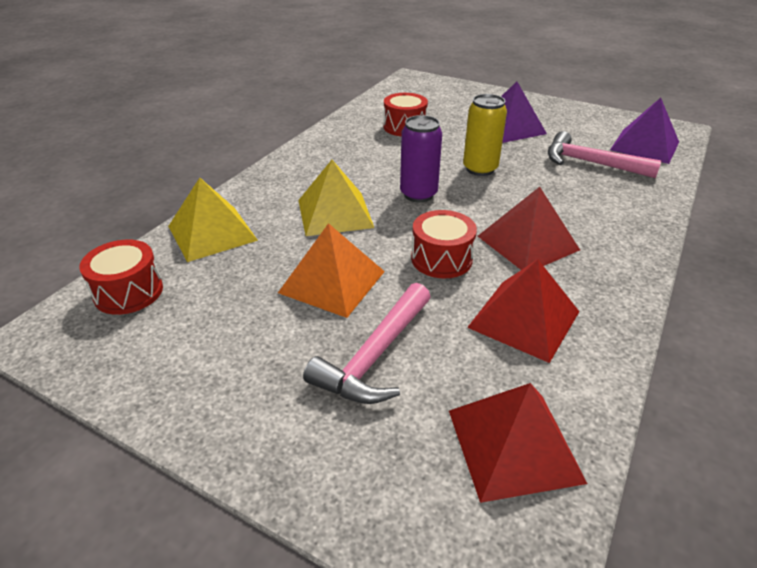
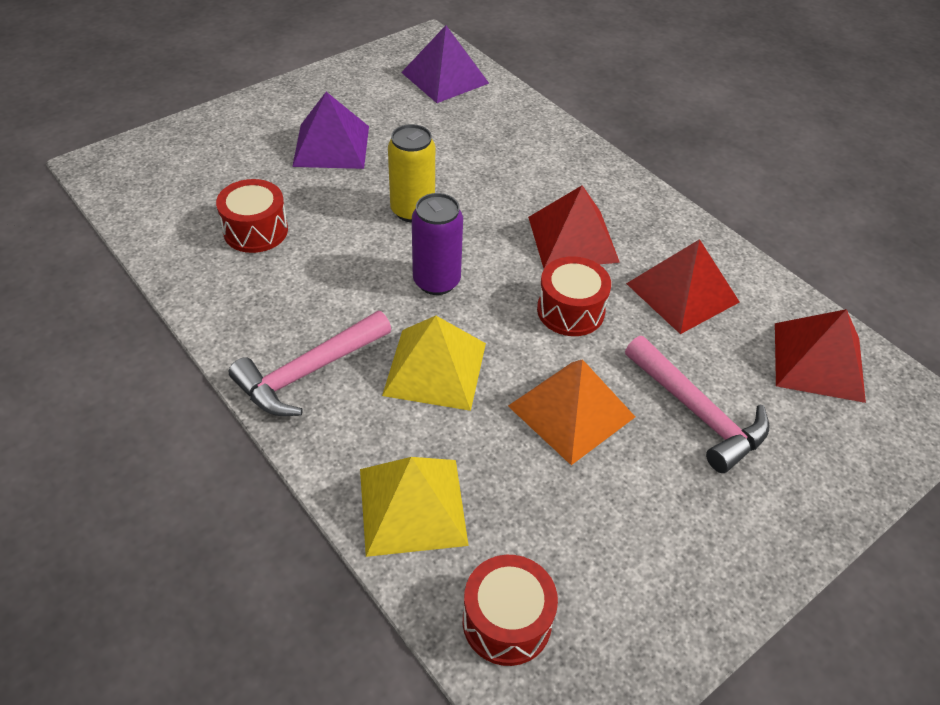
camera: 70 degrees left, 10 degrees up
pink hammer [548,131,662,178] -> pink hammer moved to [229,311,391,416]

